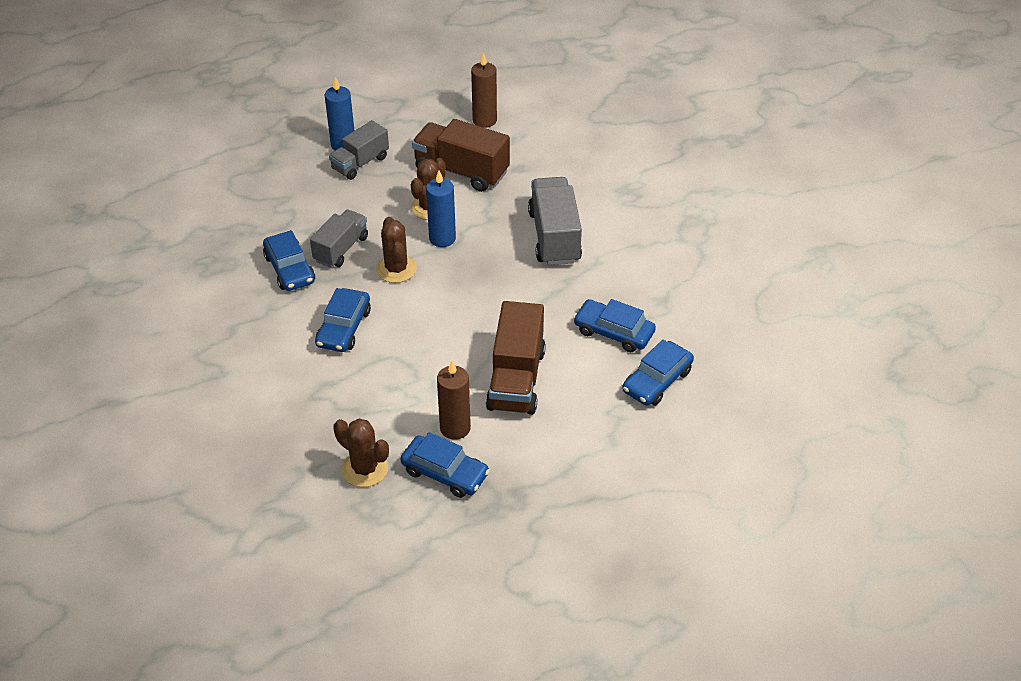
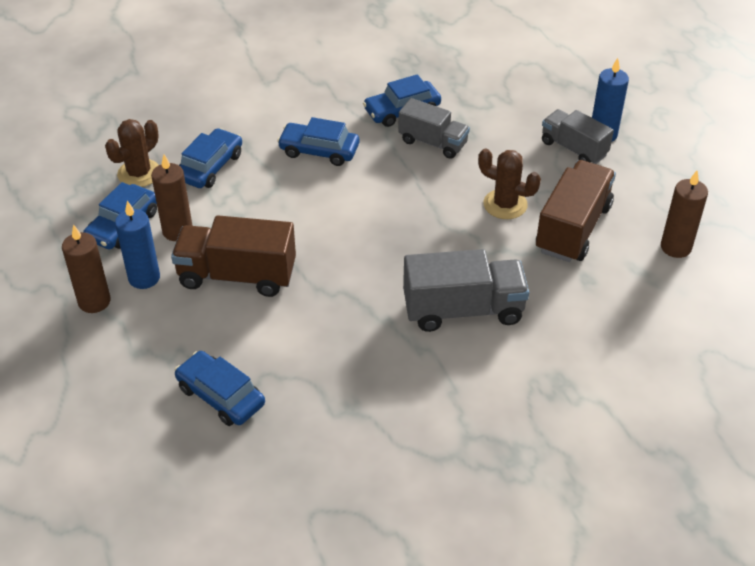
camera: 90 degrees right, 0 degrees up
brown cactus [376,217,417,283] -> none
blue candle [426,170,456,247] -> blue candle moved to [115,201,160,289]
blue car [574,299,656,353] -> blue car moved to [179,128,242,188]
none -> brown candle [62,224,111,313]

